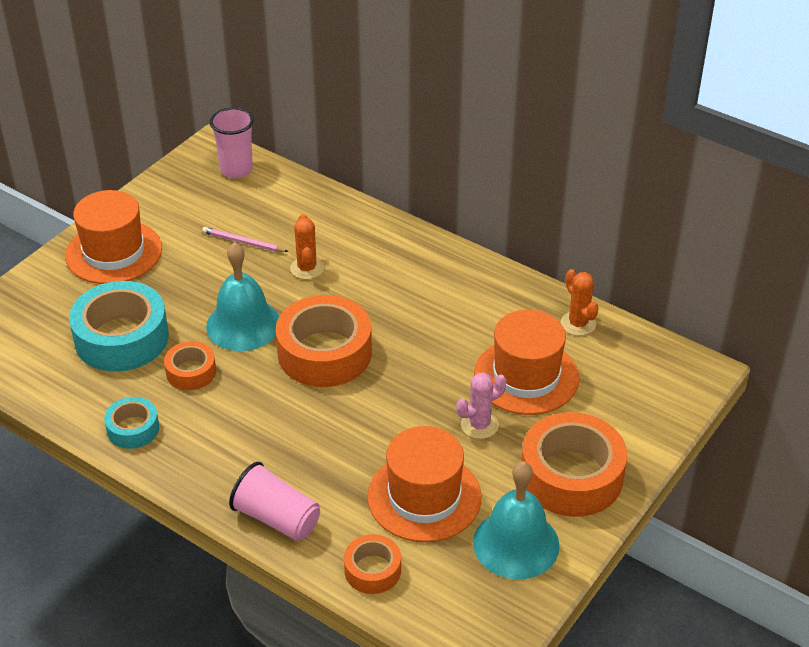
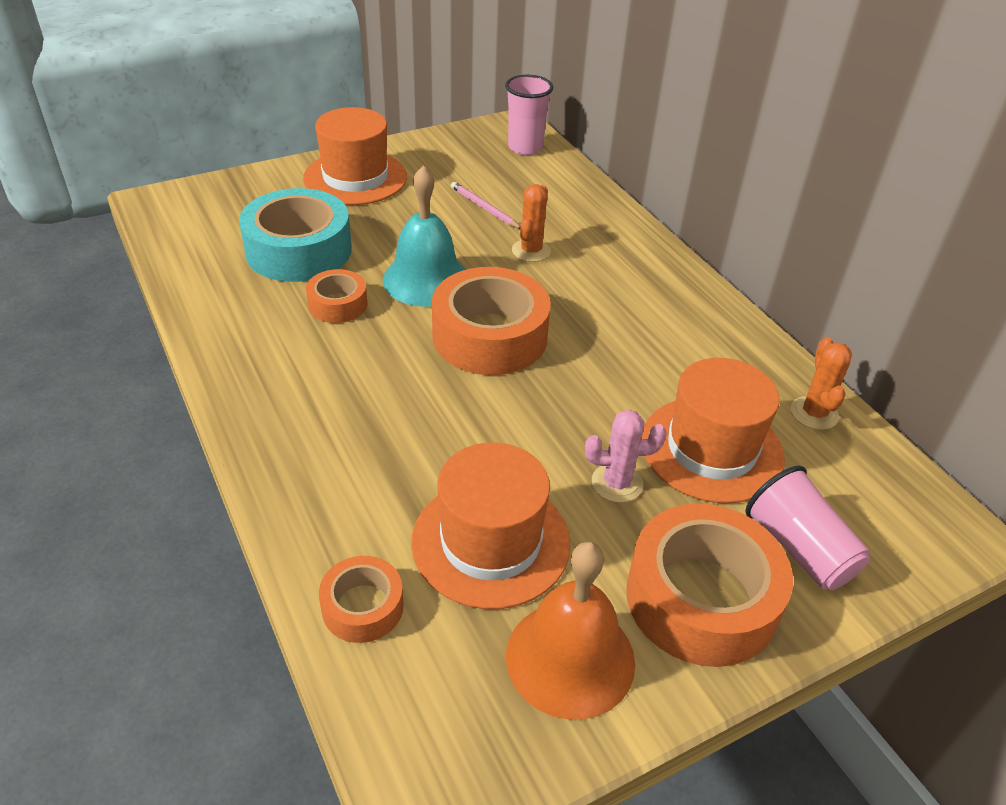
camera: 25 degrees right, 0 degrees up
turquoise tape [104,397,159,449] -> none
pink cup [229,462,320,541] -> pink cup moved to [745,466,870,590]
turquoise bell [473,461,560,579] -> orange bell [506,542,635,720]

